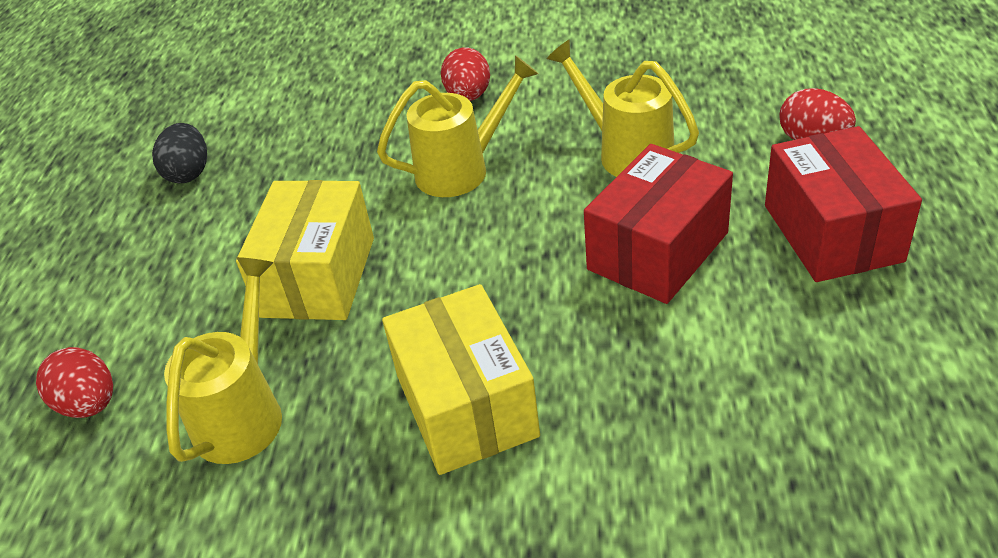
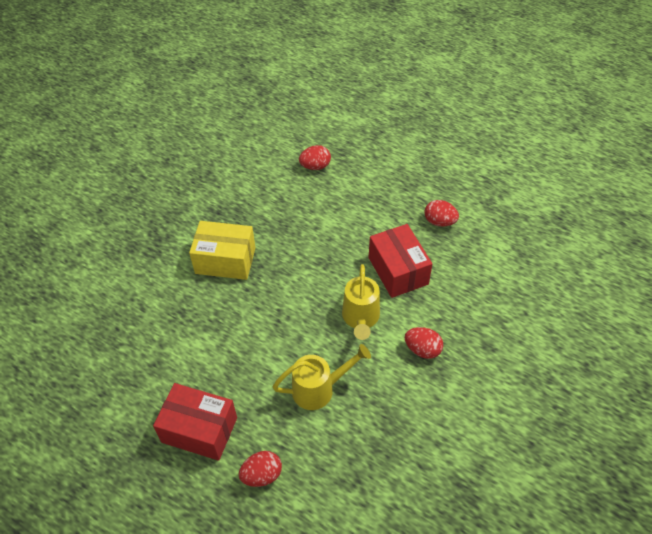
camera: 115 degrees right, 10 degrees up
black egg [152,123,207,183] -> red egg [425,200,459,227]
yellow watering can [164,257,282,464] -> none
yellow box [236,180,374,320] -> none
red box [584,144,733,304] -> red box moved to [369,224,432,298]

